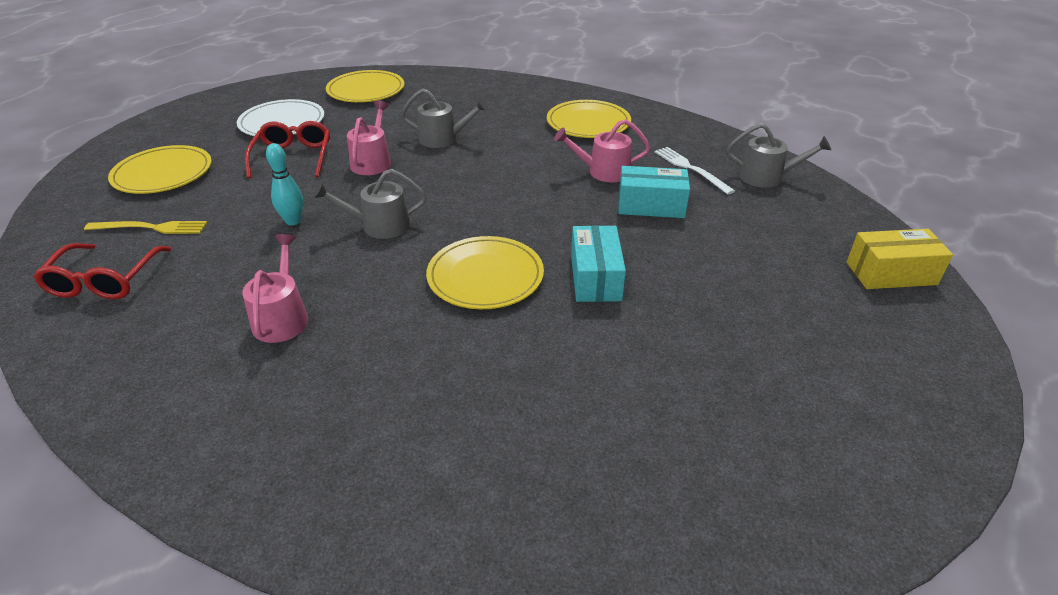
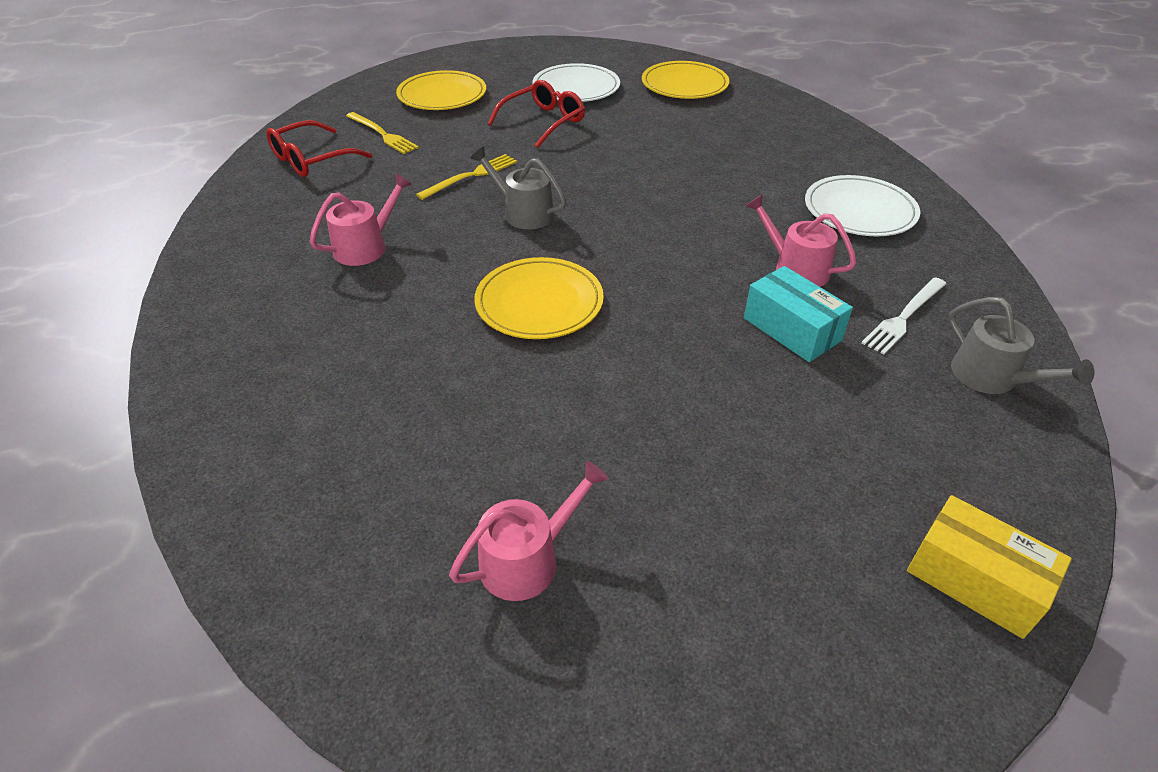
camera: 45 degrees right, 5 degrees up
turquoise bowling pin [266,143,303,225] -> yellow fork [416,154,517,200]
pink watering can [347,101,391,175] -> pink watering can moved to [449,461,609,601]
grey watering can [401,89,489,148] -> none
yellow plate [547,100,631,138] -> white plate [805,175,920,236]
turquoise box [571,225,626,302] -> none
white fork [655,147,735,195] -> white fork turned 150 degrees counterclockwise [861,277,946,355]

